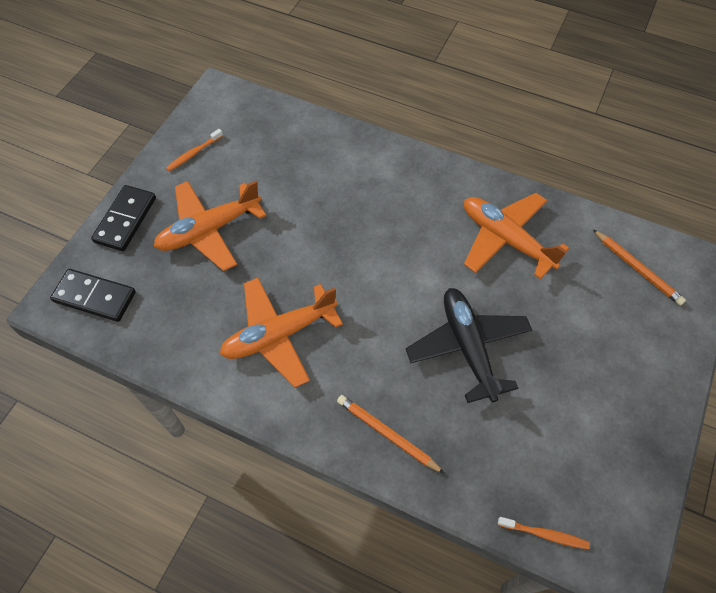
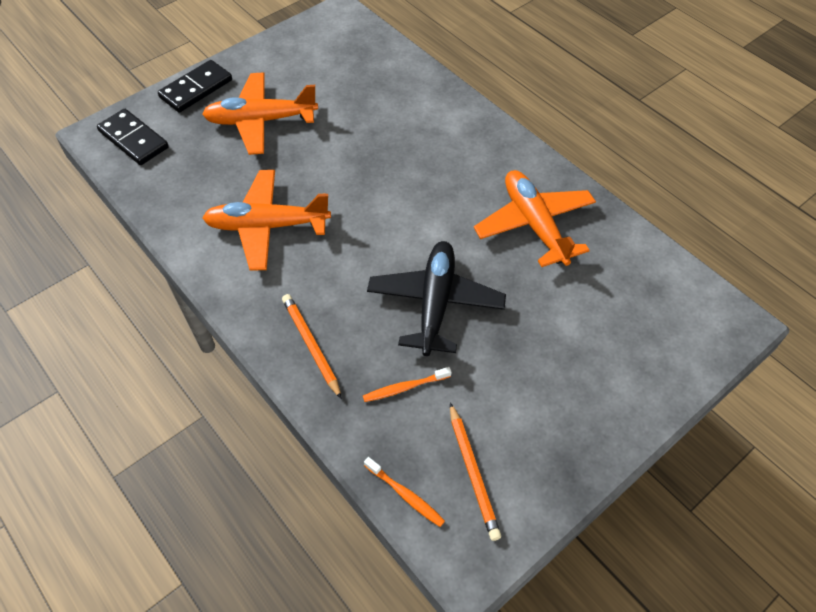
camera: 25 degrees right, 5 degrees down
orange toothbrush [166,129,223,171] -> orange toothbrush moved to [363,367,452,402]
orange pencil [593,229,686,306] -> orange pencil moved to [450,403,501,541]

